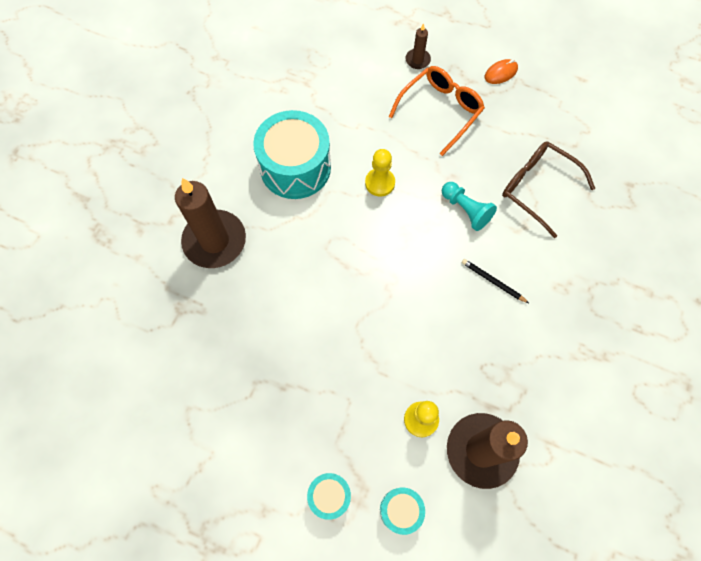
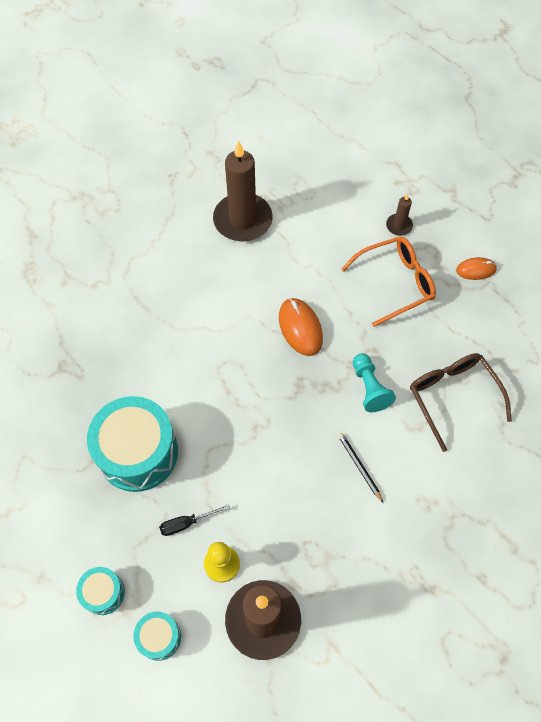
camera: 25 degrees right, 5 degrees down
brown candle [175,178,246,268] -> brown candle moved to [213,141,272,241]
turquoise drum [253,110,331,199] -> turquoise drum moved to [87,396,178,492]
yellow pawn [365,149,395,196] -> orange mouse [279,298,323,356]
none -> black screwdriver [159,504,230,536]

